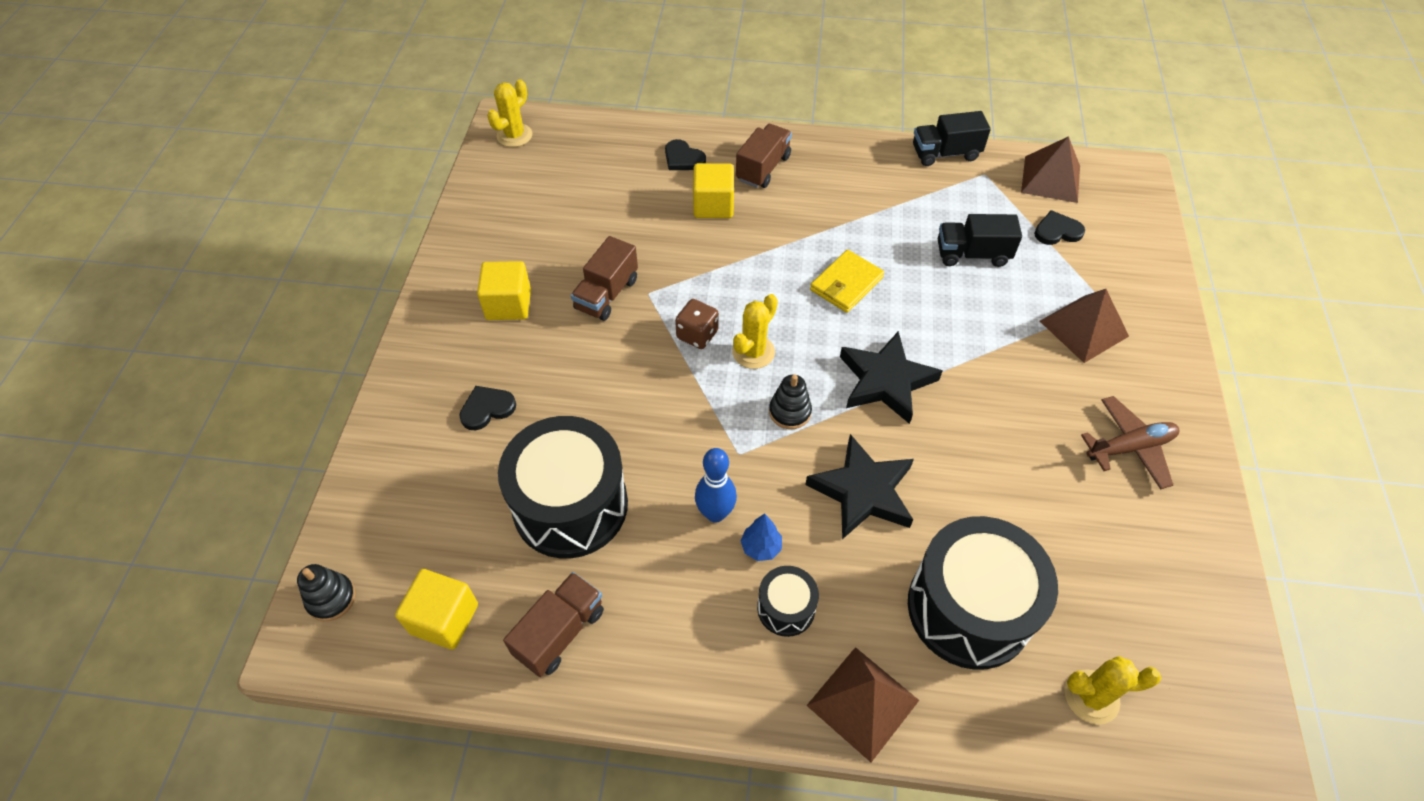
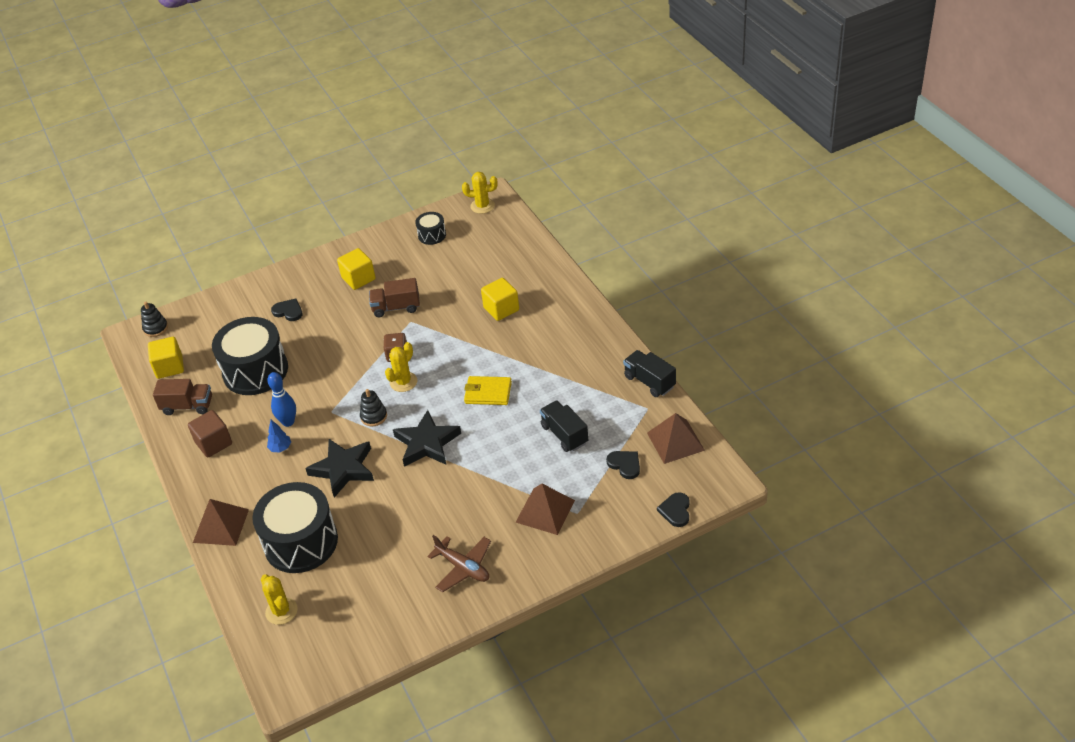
camera: 60 degrees right, 10 degrees down
black heart [665,139,706,170] -> black heart moved to [657,492,690,527]
yellow cactus [732,294,778,369] -> yellow cactus turned 60 degrees counterclockwise [385,342,417,392]
brown truck [736,124,792,188] -> none
black drum [757,566,819,637] -> black drum moved to [415,212,446,245]
none -> brown cube [188,410,232,457]

